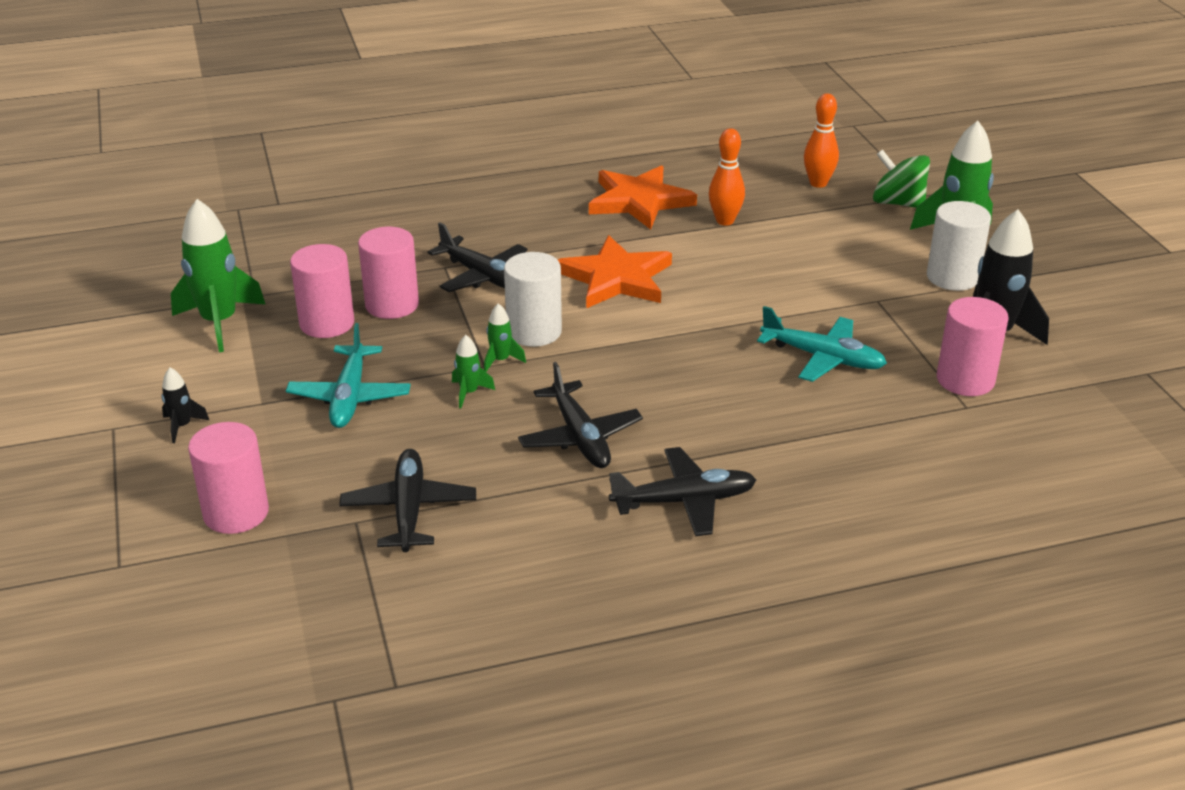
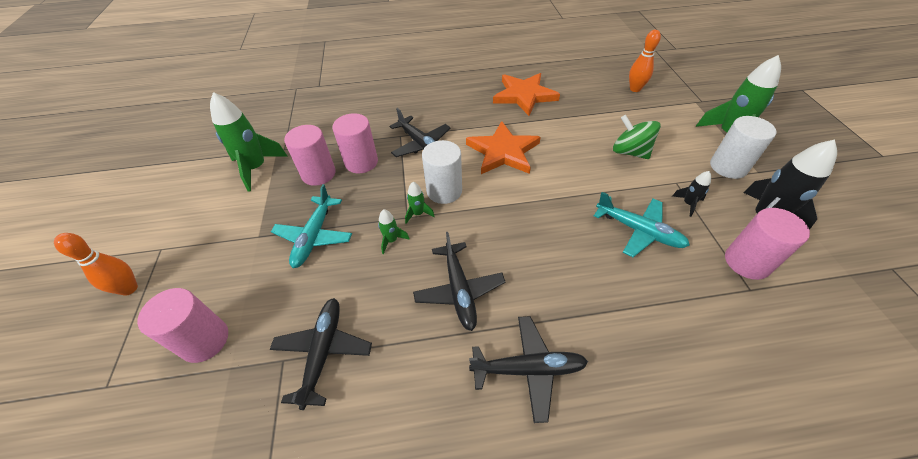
camera: 10 degrees right, 15 degrees up
black rocket [161,368,209,443] -> black rocket moved to [672,171,711,217]
orange bowling pin [709,128,745,226] -> orange bowling pin moved to [54,233,138,296]
green spinning top [873,149,930,208] -> green spinning top moved to [613,115,661,159]

